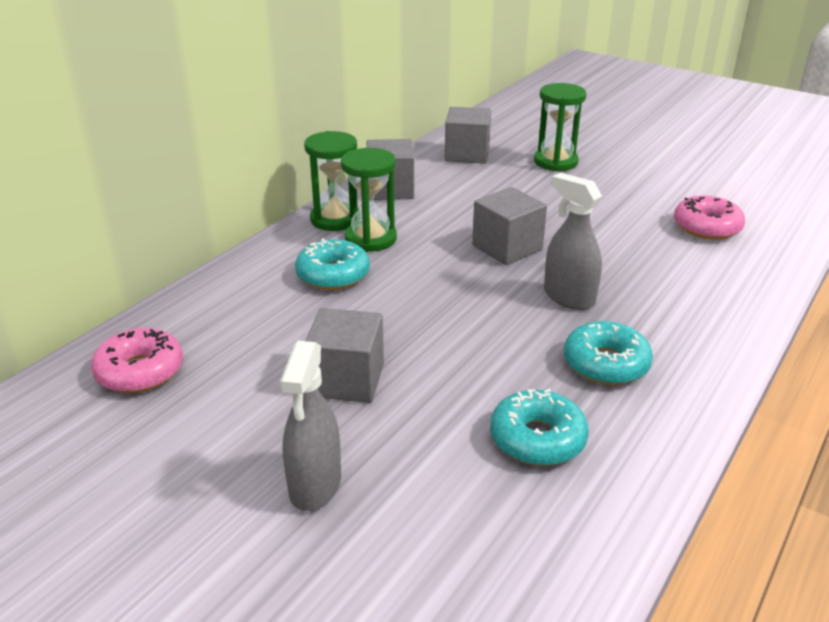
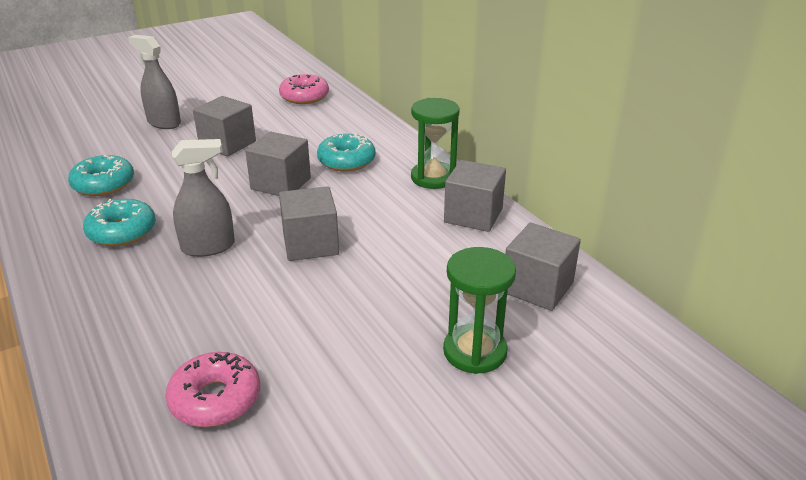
camera: 115 degrees right, 0 degrees up
green hourglass [341,148,397,252] -> none
none -> grey cube [245,132,311,196]

